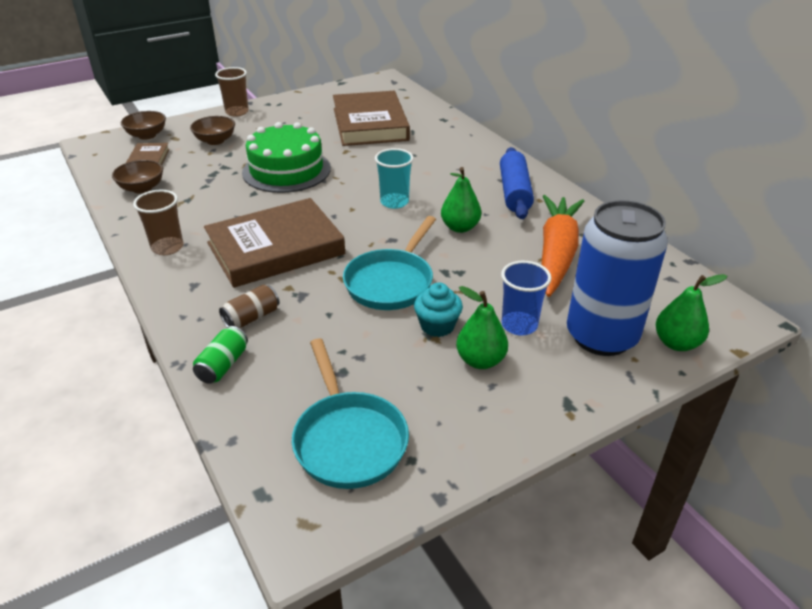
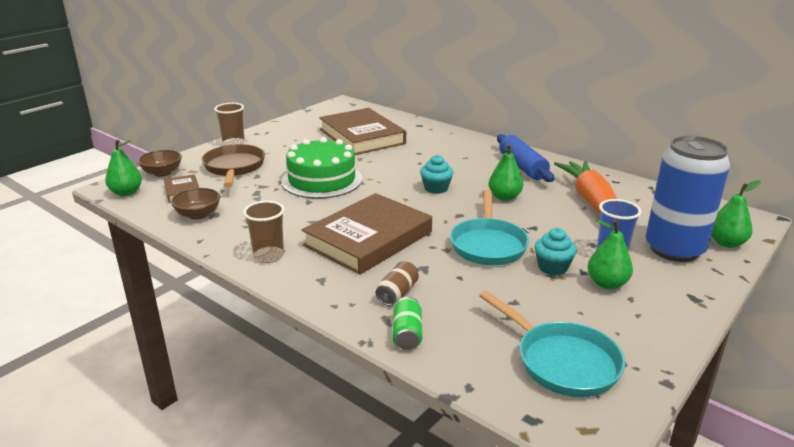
camera: 20 degrees left, 10 degrees down
brown bowl [190,116,235,145] -> brown pan [202,144,265,187]
turquoise cup [375,148,414,209] -> turquoise cupcake [420,155,453,194]
none -> green pear [105,139,142,196]

